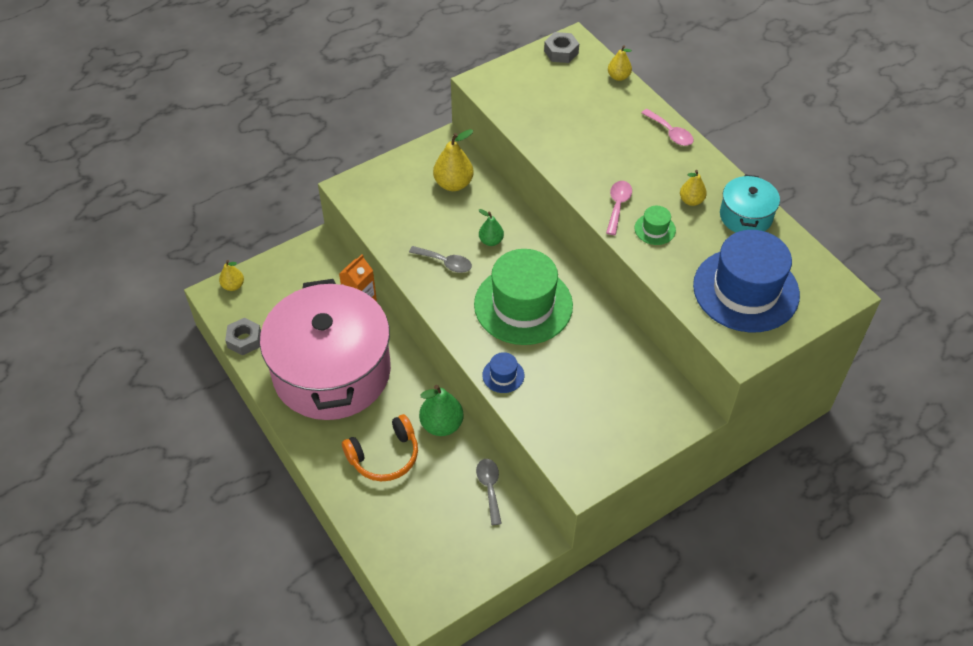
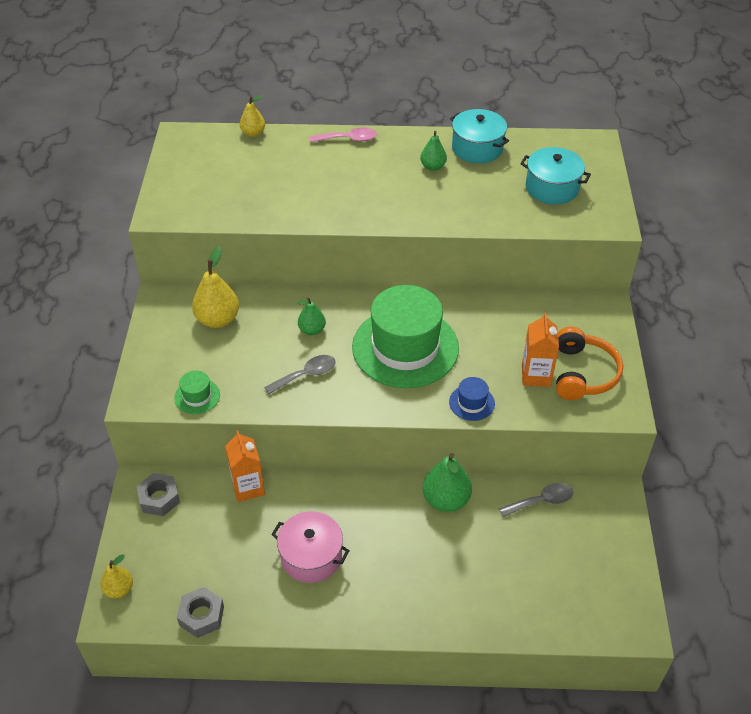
camera: 55 degrees left, 5 degrees down
pink pot [260,279,391,420] -> pink pot [271,511,350,583], size x0.43
orange headphones [342,414,418,481] -> orange headphones moved to [556,327,623,400]
grey spoon [476,459,502,525] -> grey spoon turned 135 degrees clockwise [499,483,573,517]
grey nut [544,32,579,63] -> grey nut moved to [136,473,180,516]
pink spoon [606,181,632,235] -> none
green hat [635,206,676,245] -> green hat moved to [174,371,220,414]
yellow pear [680,170,707,206] -> green pear [420,131,447,171]
blue hat [693,230,800,332] -> turquoise pot [520,147,591,204]
none -> orange carton [522,312,559,387]

